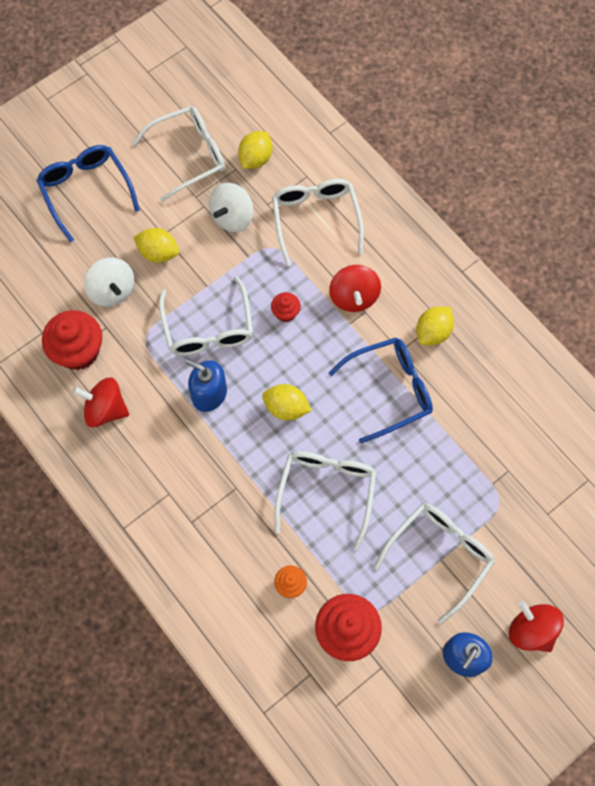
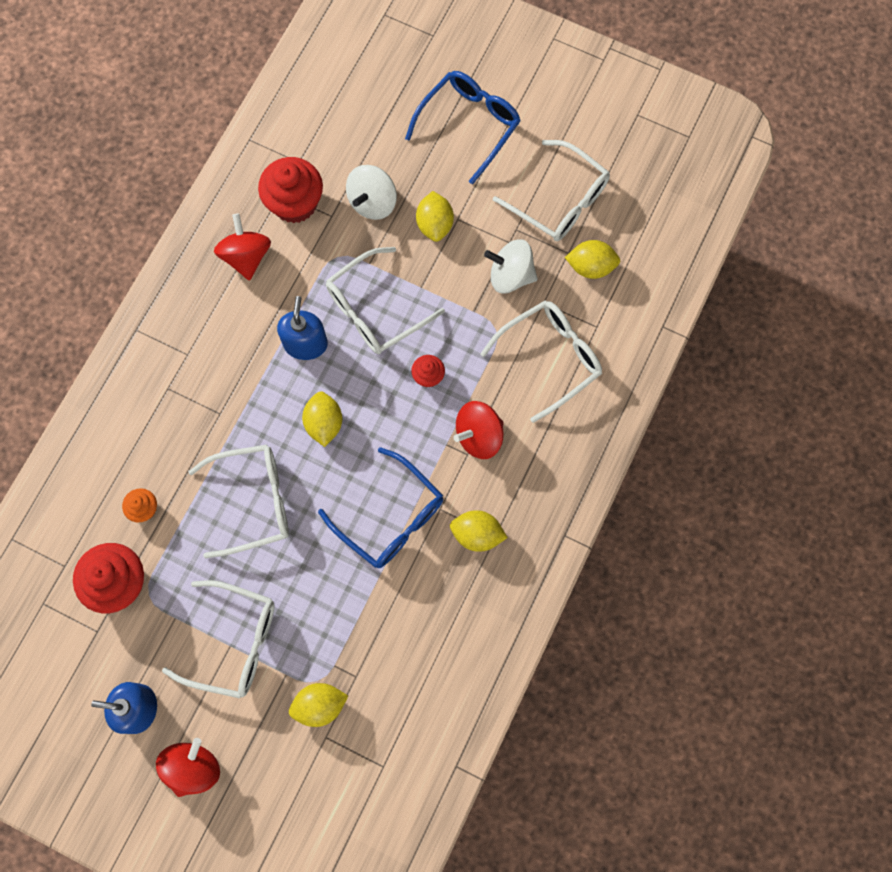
camera: 65 degrees right, 5 degrees up
none -> yellow lemon [289,683,348,727]

